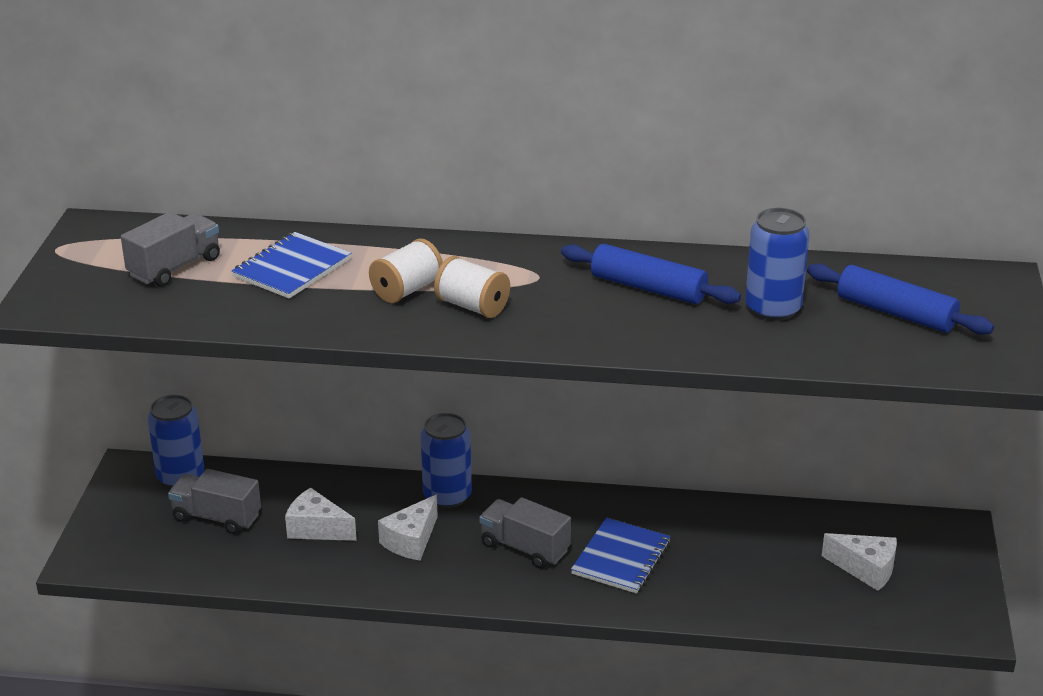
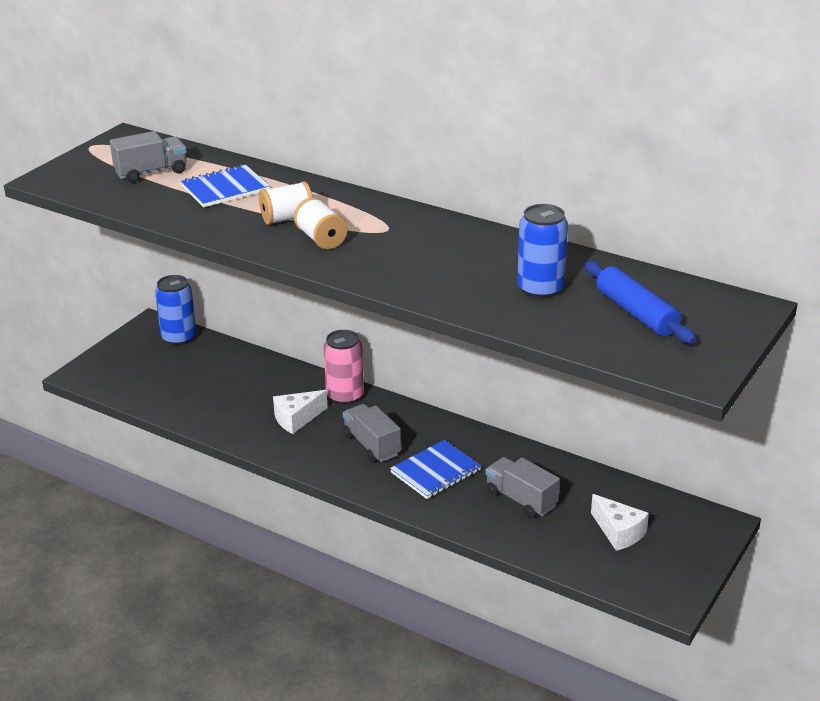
camera: 25 degrees right, 0 degrees up
grey truck [168,469,261,534] -> grey truck moved to [486,457,560,518]
white cheese [285,488,357,541] -> none
blue can [420,413,472,508] -> pink can [323,330,364,405]
blue rolling pin [561,244,741,304] -> none

